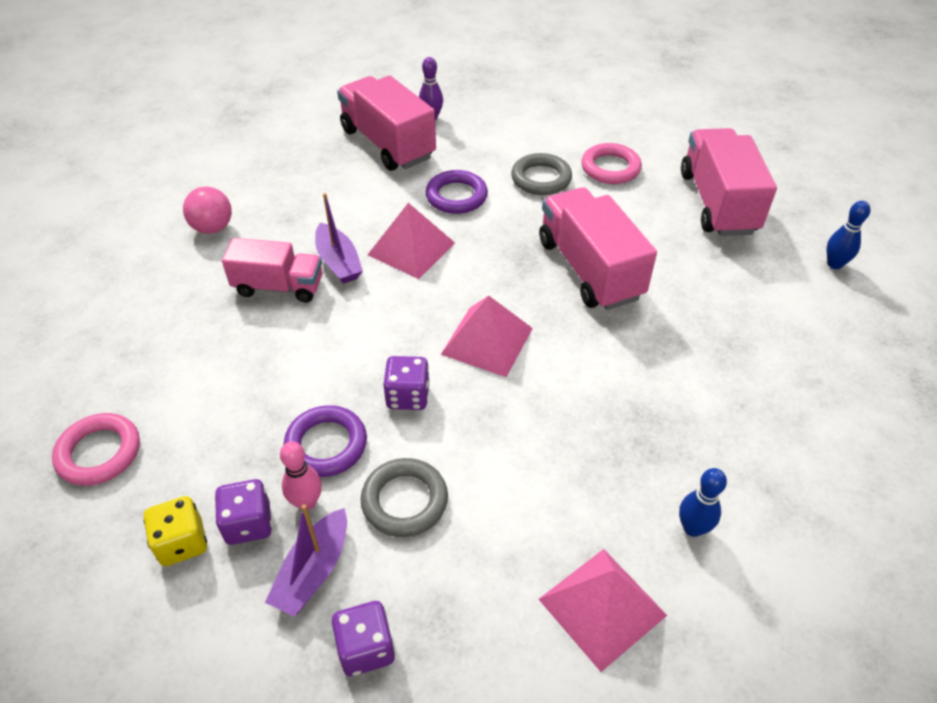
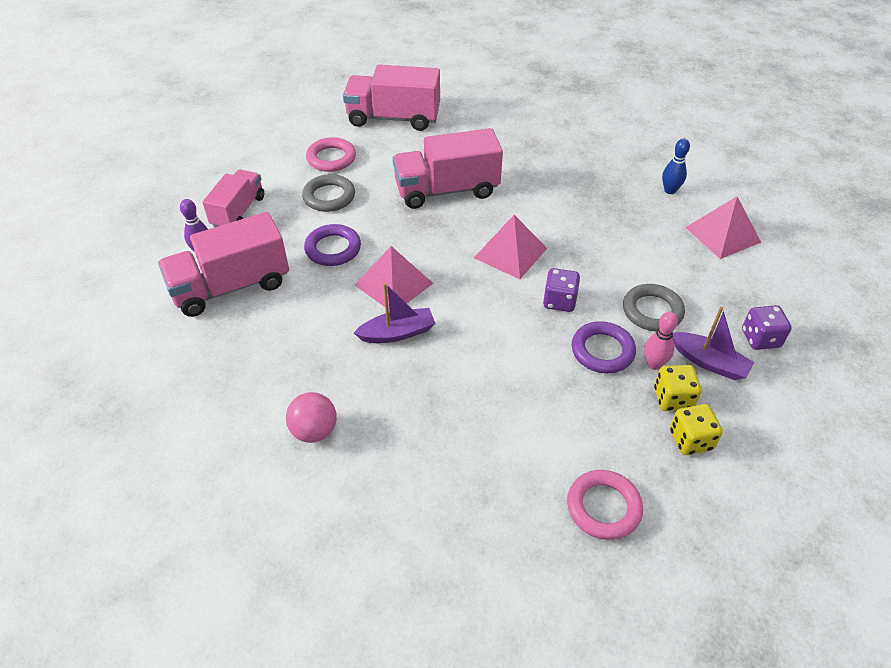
camera: 80 degrees left, 0 degrees up
purple dice [215,479,272,545] -> yellow dice [654,365,701,411]
pink truck [222,238,322,303] -> pink truck moved to [202,170,264,228]
blue bowling pin [826,201,871,269] -> none

